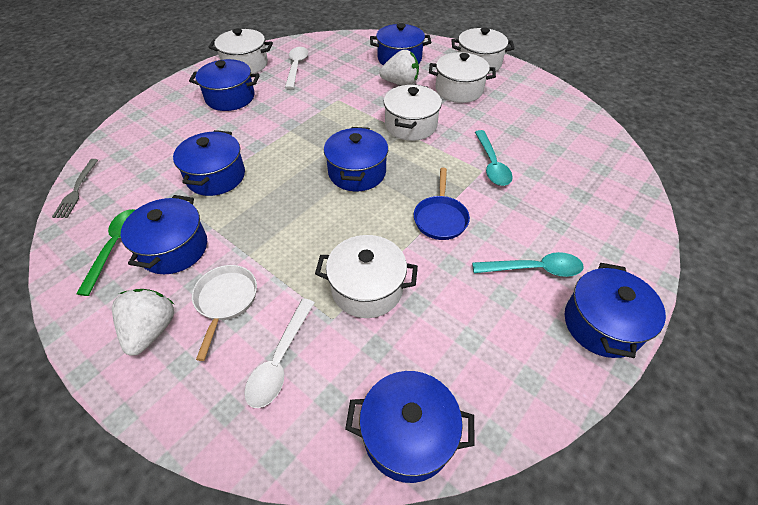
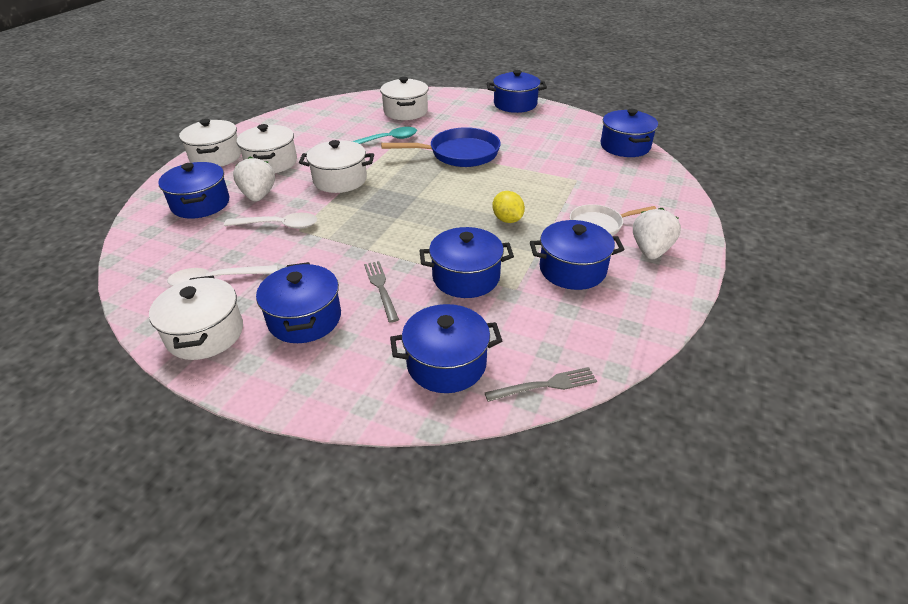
camera: 105 degrees left, 10 degrees down
green spoon [76,209,135,296] -> none
white strawberry [112,289,174,356] -> white strawberry turned 120 degrees clockwise [633,208,681,259]
white spoon [244,298,315,408] -> white spoon moved to [224,213,317,229]
white pot [315,235,418,318] -> white pot moved to [380,77,428,120]
blue pot [324,127,388,191] -> blue pot moved to [390,304,502,393]
blue pan [414,168,470,240] -> blue pan [381,127,501,167], size x1.59
turquoise spoon [472,252,584,277] -> none
none -> grey fork [364,261,399,323]
none -> yellow lemon [492,191,525,223]

